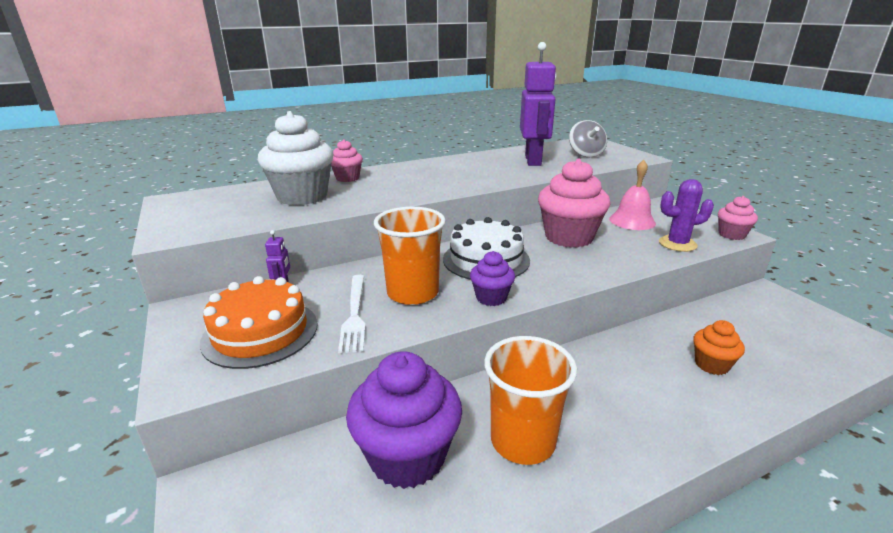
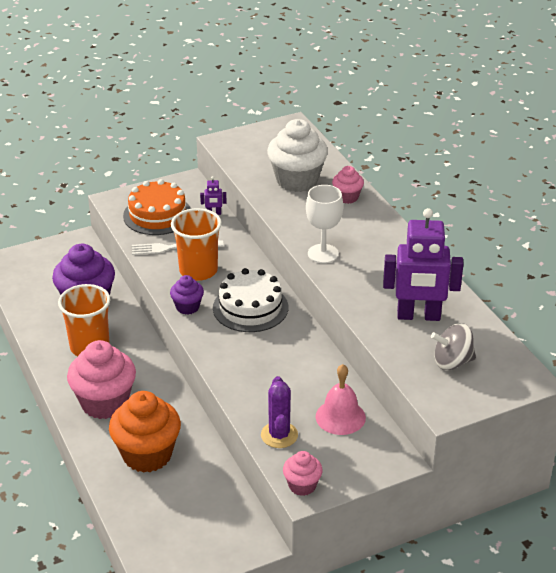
camera: 90 degrees right, 10 degrees up
pink cupcake [538,159,610,248] -> pink cupcake moved to [67,340,136,419]
orange cupcake [693,320,745,375] -> orange cupcake [109,391,181,473], size x1.93
none -> white goblet [306,185,343,263]

